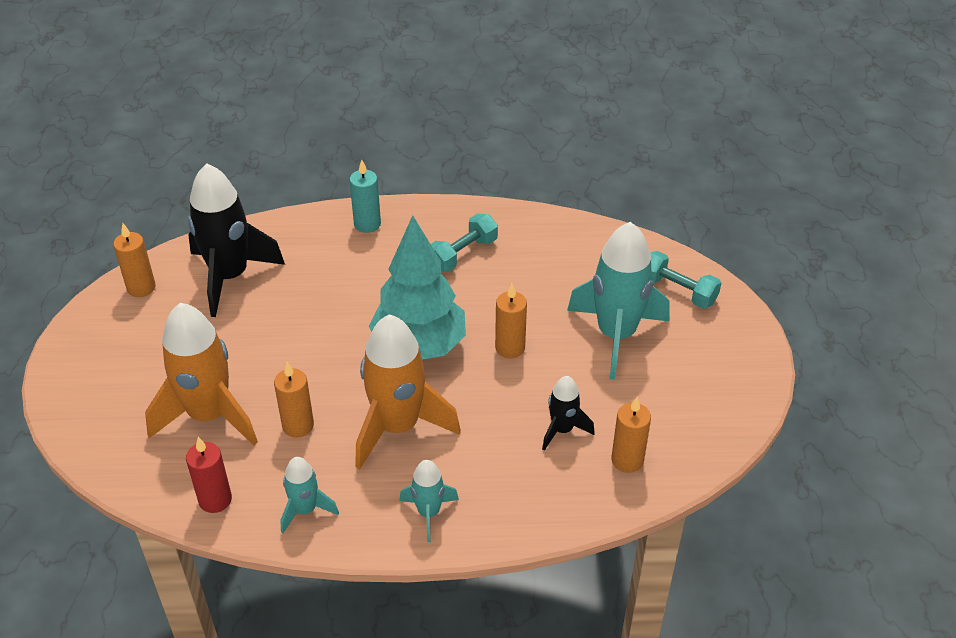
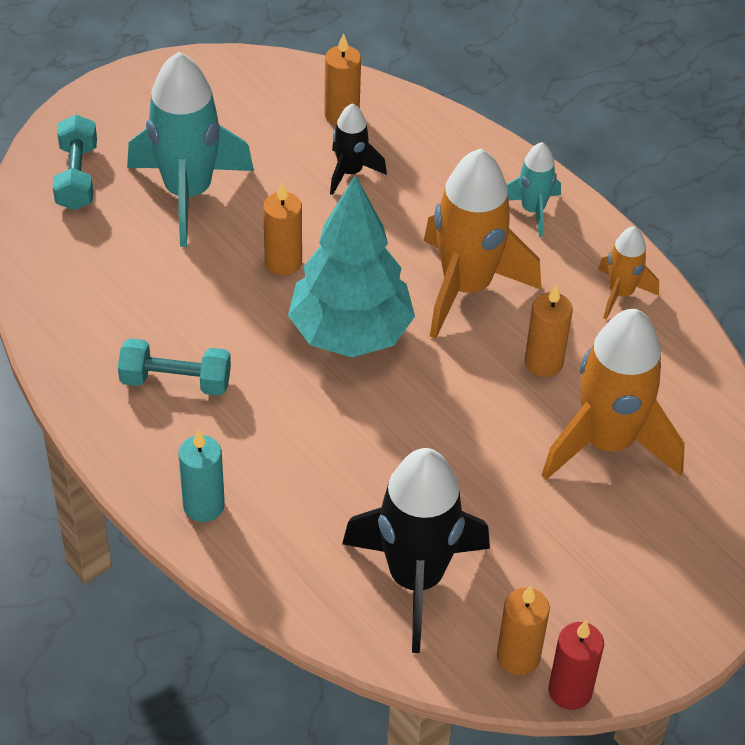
camera: 130 degrees left, 5 degrees up
red candle [186,437,232,513] -> red candle moved to [549,621,604,710]
turquoise rocket [280,457,339,533] -> orange rocket [598,226,659,319]

